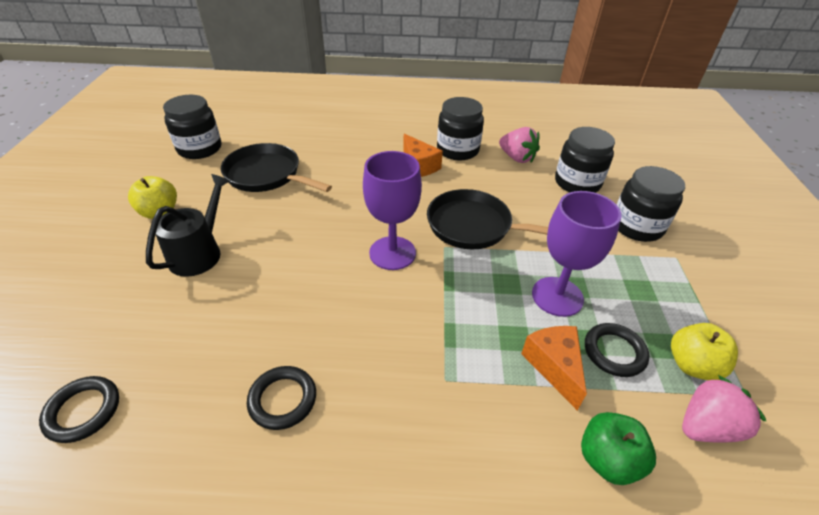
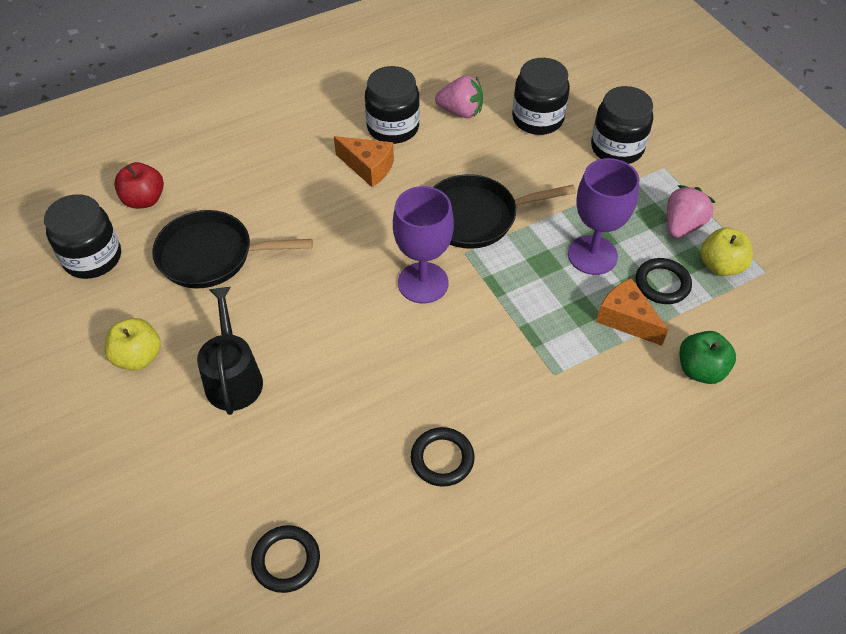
camera: 30 degrees left, 10 degrees up
pink strawberry [682,375,766,443] -> pink strawberry moved to [667,185,715,238]
none -> red apple [114,162,164,209]

